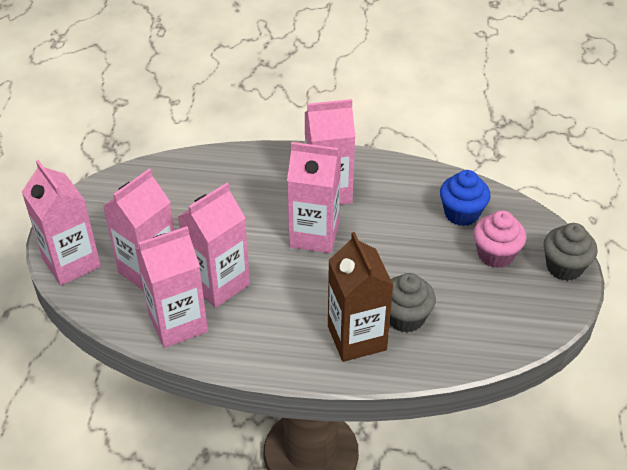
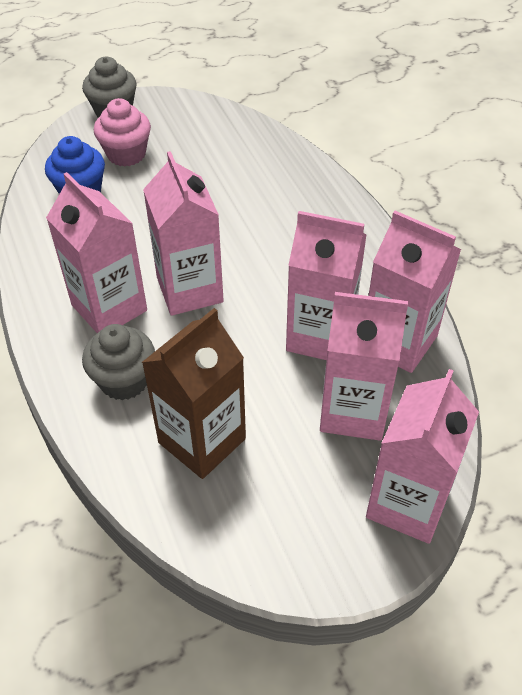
camera: 120 degrees left, 5 degrees up
brown carton [328,232,393,362] -> brown carton moved to [142,308,246,479]
grey cupcake [390,273,436,332] -> grey cupcake moved to [82,324,155,400]

